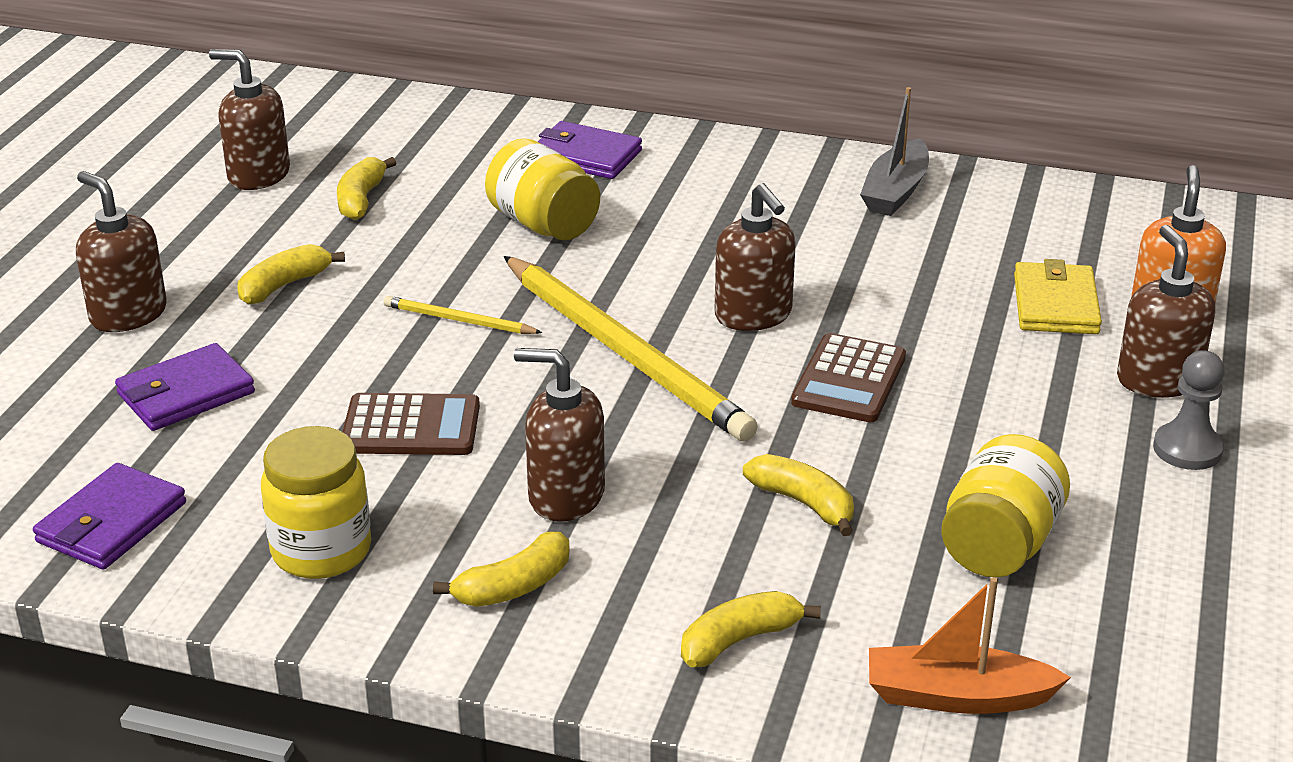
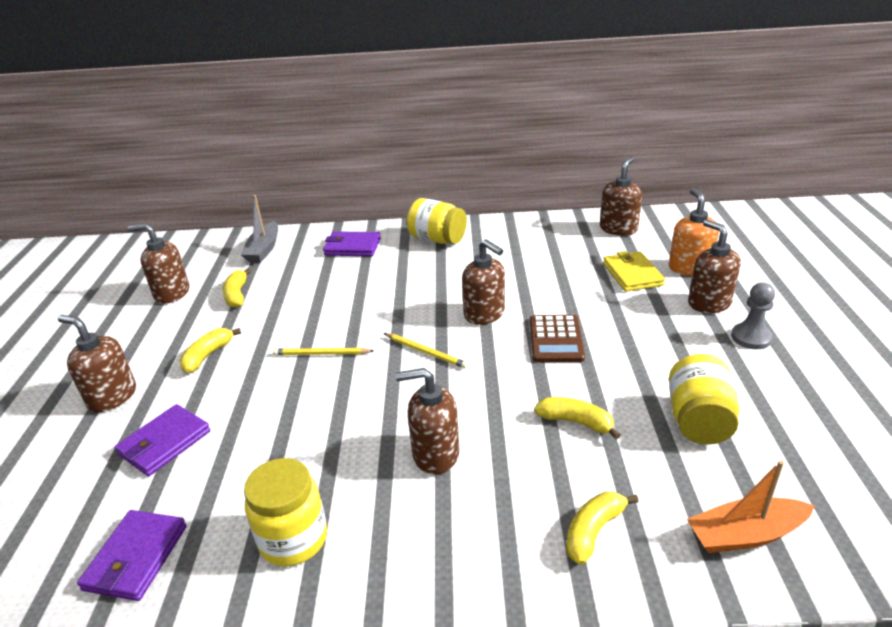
camera: 15 degrees left, 0 degrees up
brown calculator [343,393,480,455] -> none
yellow banana [433,532,570,607] -> none
yellow jar [485,138,600,240] -> yellow jar moved to [407,198,467,244]
yellow pencil [503,256,758,442] -> yellow pencil [384,333,468,369], size x0.44
grey boat [860,87,929,216] -> grey boat moved to [241,195,278,263]
none -> brown soap dispenser [600,157,642,236]

